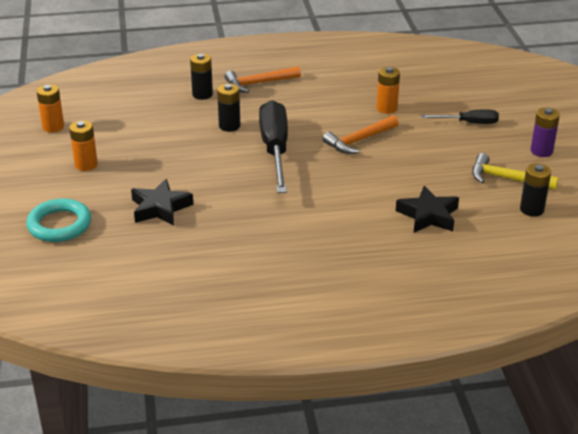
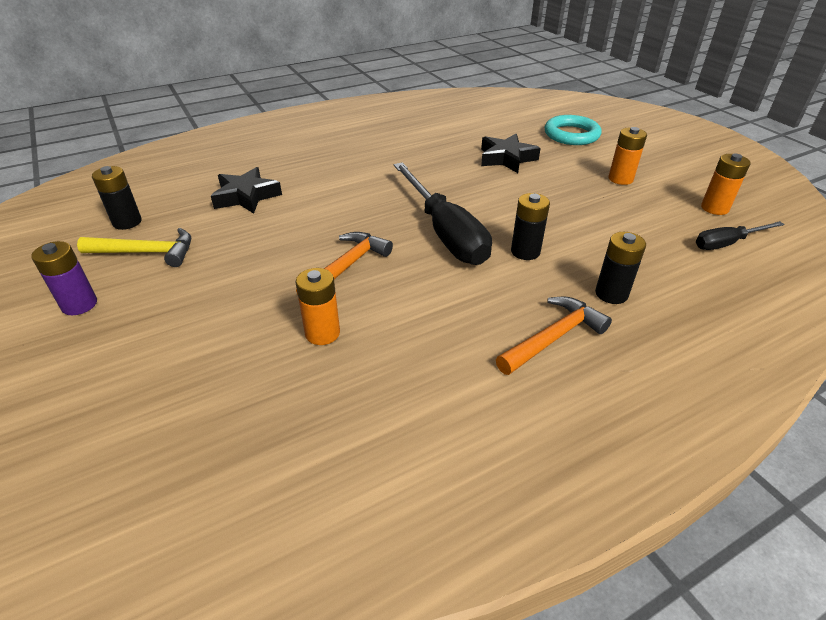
camera: 160 degrees right, 5 degrees up
black screwdriver [421,110,499,124] -> black screwdriver moved to [696,221,785,250]

